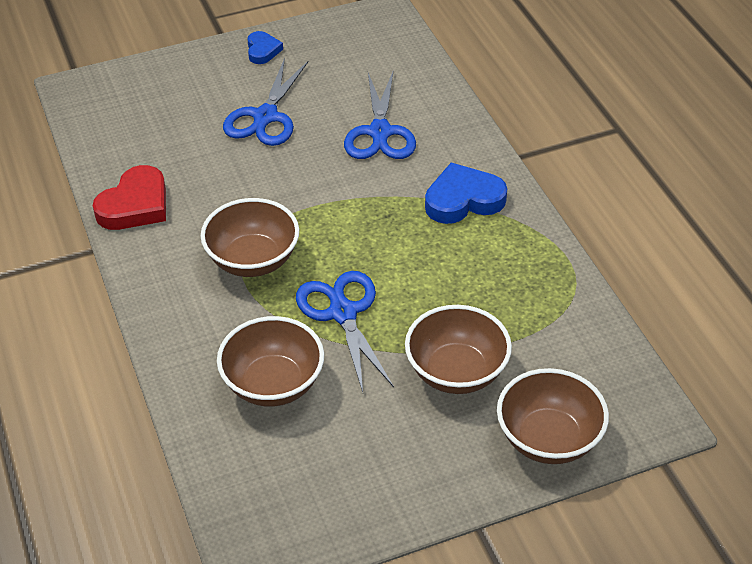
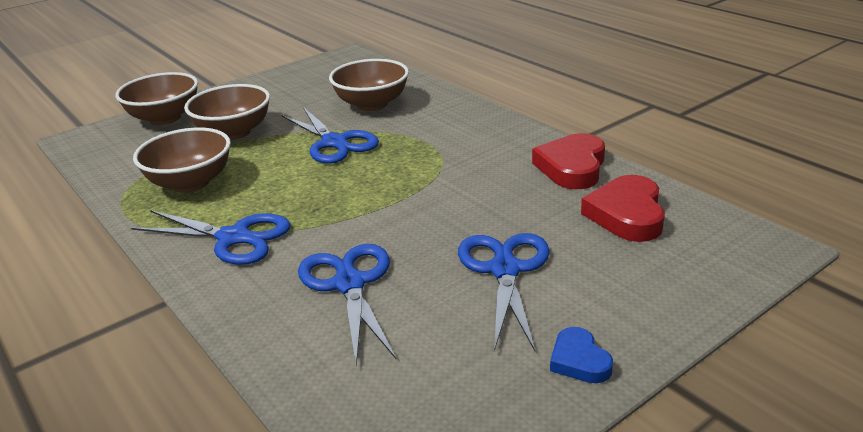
camera: 165 degrees right, 15 degrees down
brown bowl [201,198,299,277] -> brown bowl moved to [133,128,231,192]
blue heart [425,163,507,224] -> blue scissors [131,210,291,265]
none -> red heart [581,175,665,242]

